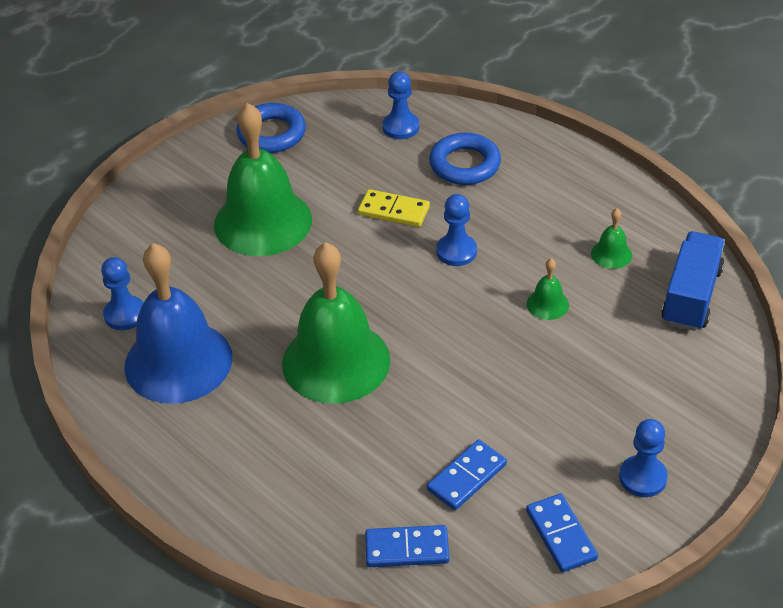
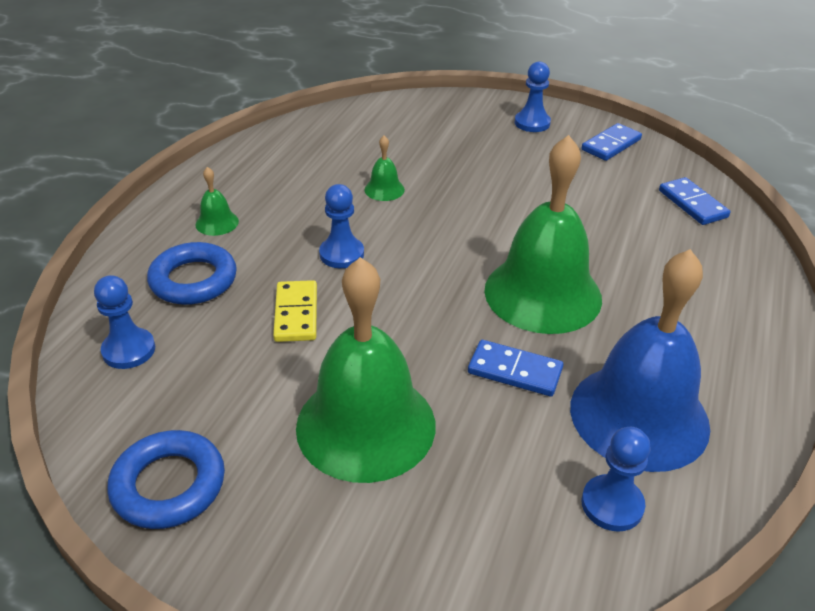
camera: 115 degrees left, 5 degrees down
blue domino [427,440,507,510] -> blue domino moved to [468,340,563,396]
green bell [591,208,632,269] -> green bell moved to [195,167,239,236]
blue truck [661,231,725,331] -> none

